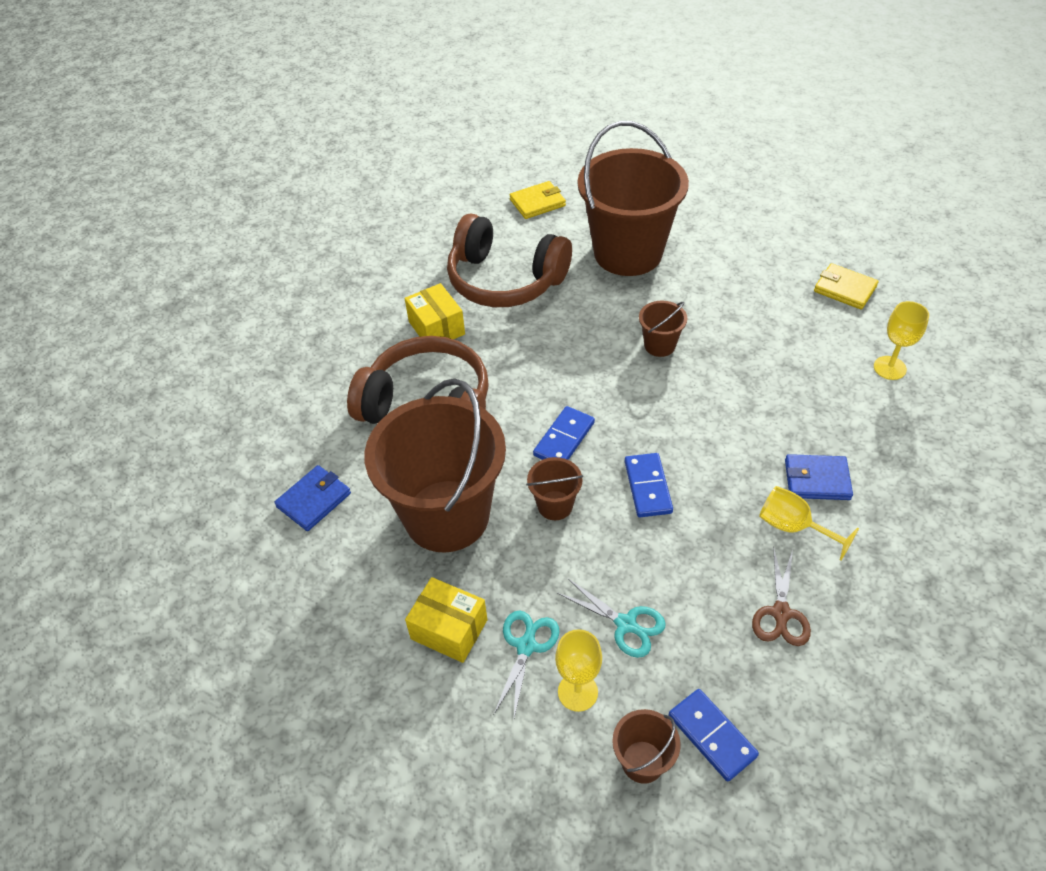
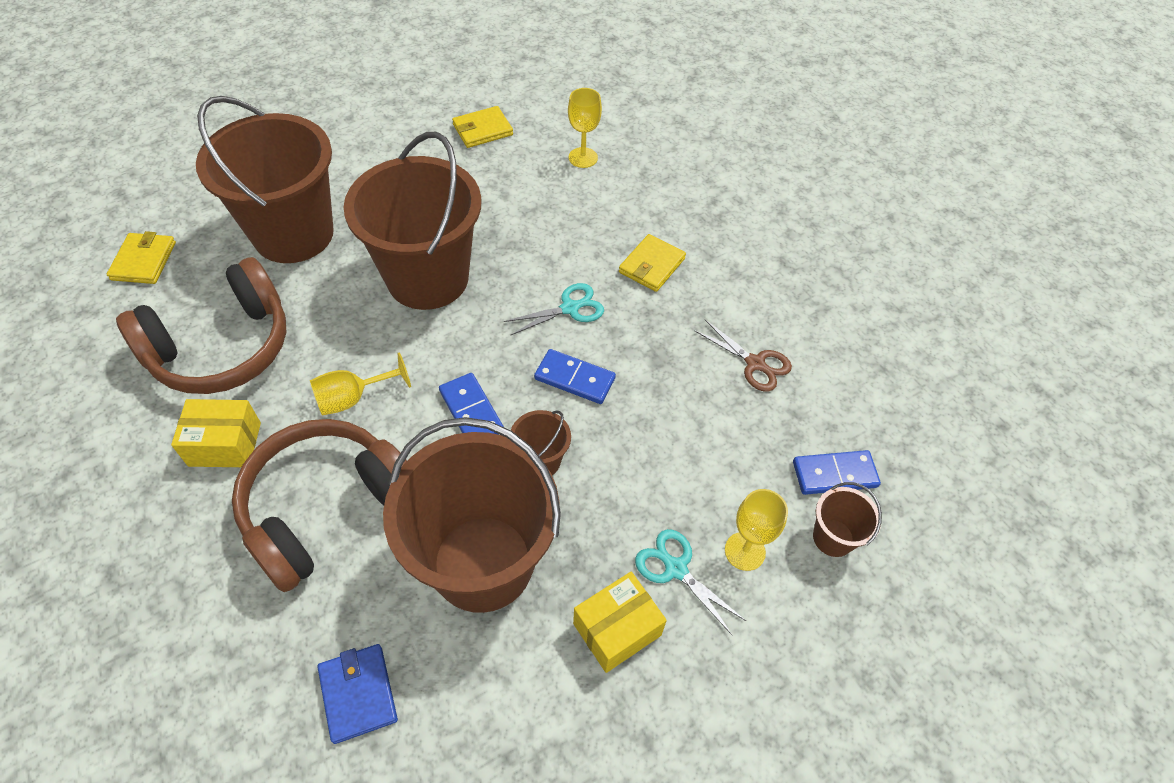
camera: 65 degrees left, 5 degrees up
turquoise scissors [557,578,666,658] -> turquoise scissors moved to [504,283,604,336]
brown bucket [639,301,687,357] -> brown bucket [344,132,482,310], size x2.41
yellow goblet [759,486,859,561] -> yellow goblet moved to [310,352,411,415]
blue wallet [785,454,853,500] -> yellow wallet [619,234,686,292]

